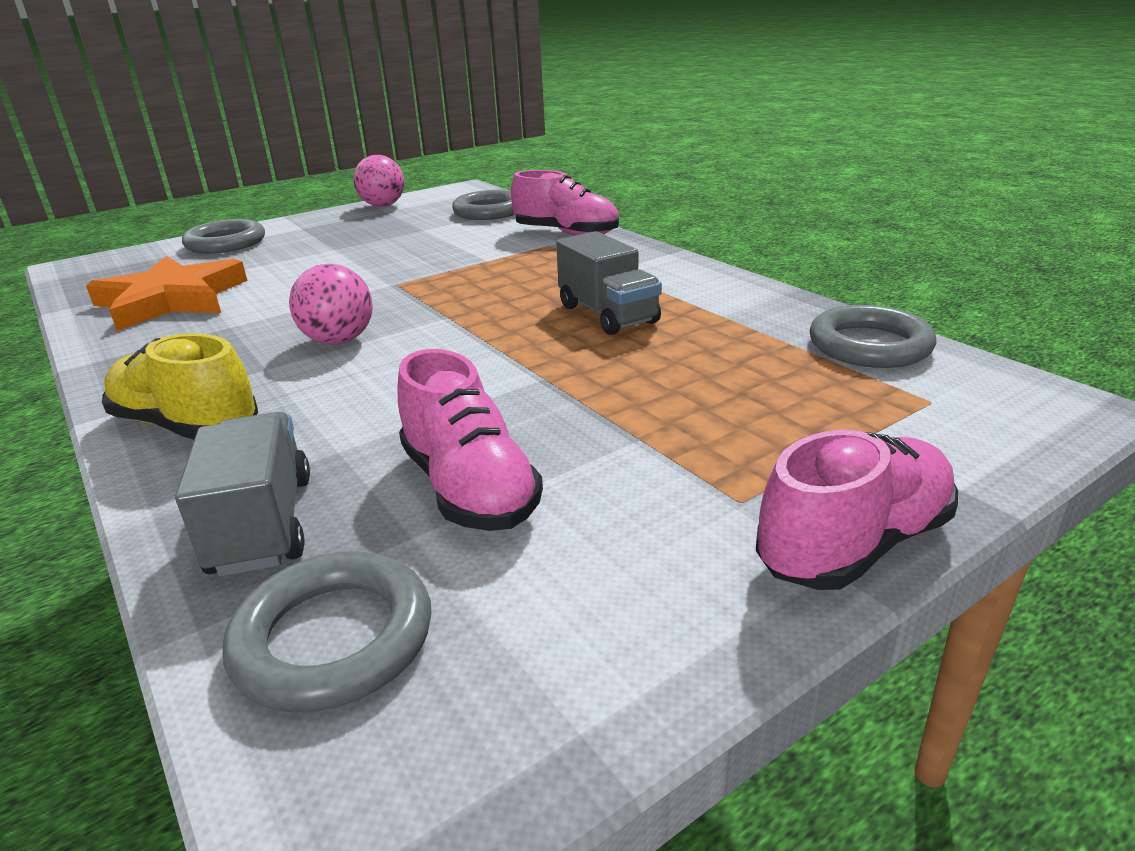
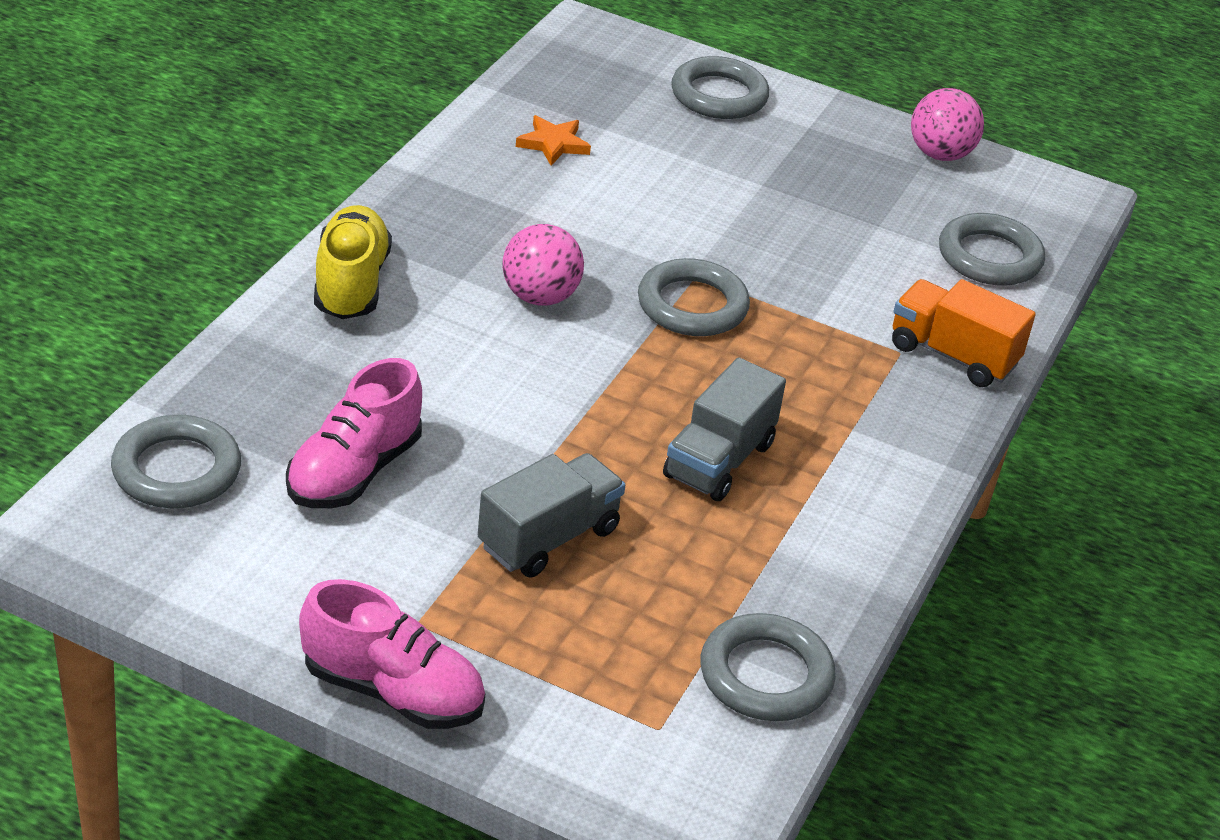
camera: 55 degrees right, 10 degrees up
orange star [86,256,247,331] -> orange star [516,115,591,166], size x0.47
grey truck [175,412,310,577] -> grey truck moved to [478,453,625,578]
pink shoe [511,170,619,236] -> orange truck [892,279,1036,387]
none -> grey ring [638,258,750,336]

